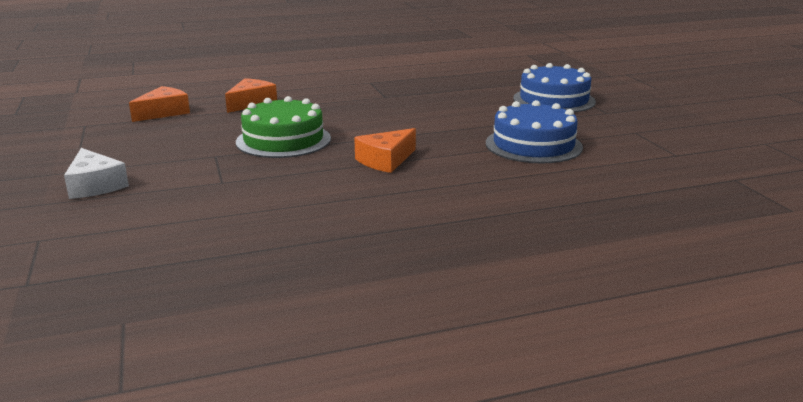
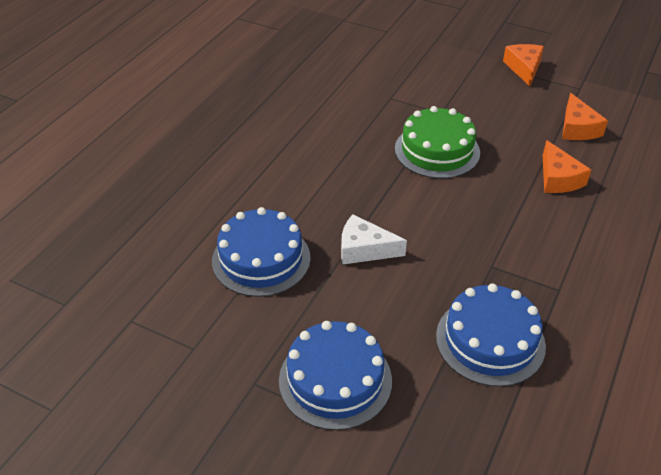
camera: 135 degrees right, 20 degrees up
white cheese [64,148,129,199] -> white cheese moved to [341,214,407,265]
orange cheese [354,128,416,173] -> orange cheese moved to [503,44,544,86]
none -> blue cake [436,283,546,387]

